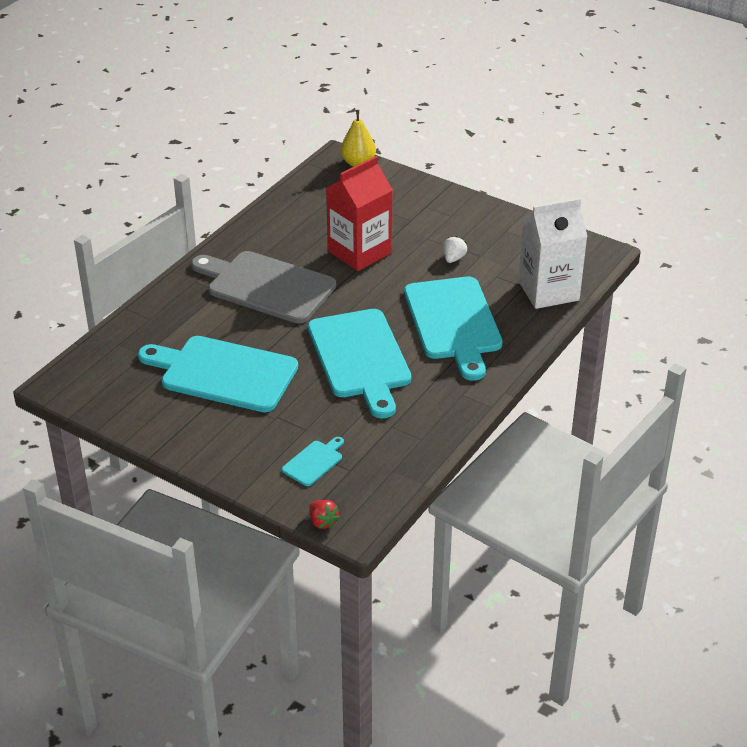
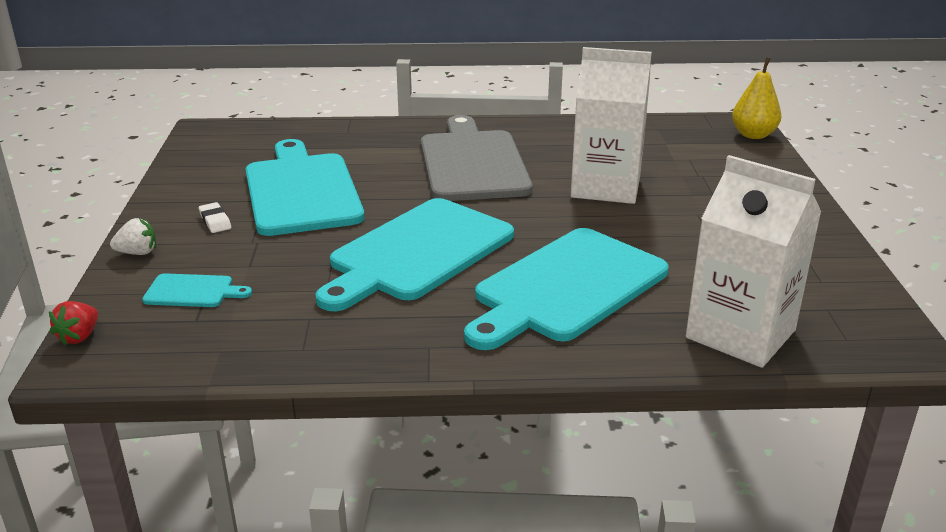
camera: 55 degrees right, 10 degrees down
red carton [326,156,393,271] -> white carton [571,47,652,204]
white strawberry [444,236,467,263] -> white strawberry moved to [110,218,156,255]
none -> white eraser [199,202,231,233]

